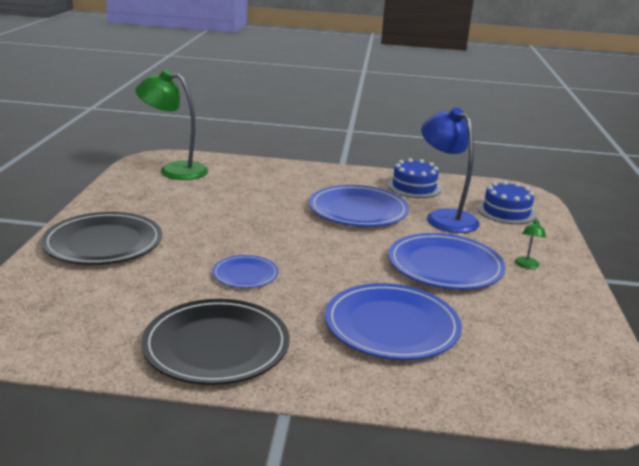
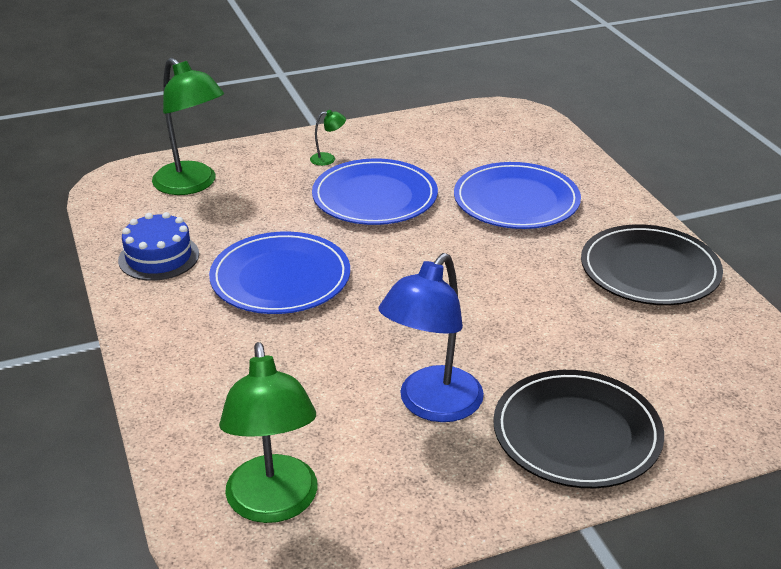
camera: 115 degrees left, 10 degrees up
blue plate [212,255,278,288] -> none
blue lamp [421,108,480,233] -> blue lamp moved to [379,253,484,422]
blue cake [478,181,536,224] -> green lamp [152,57,224,195]

